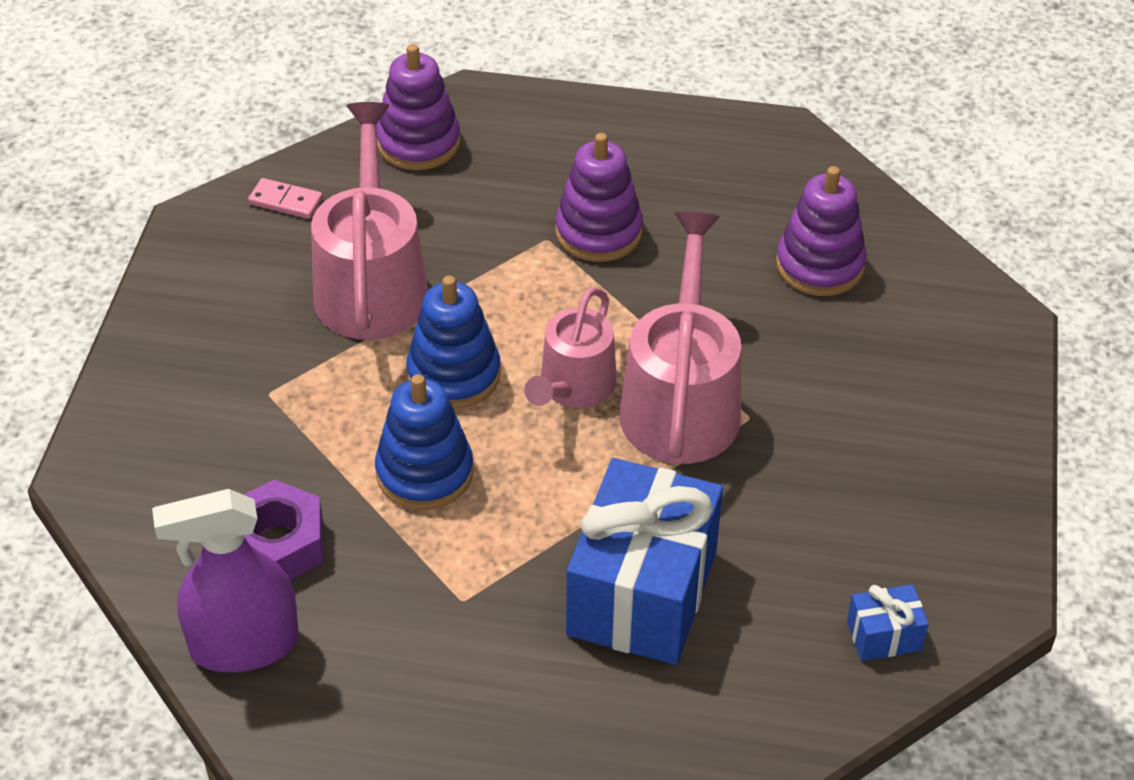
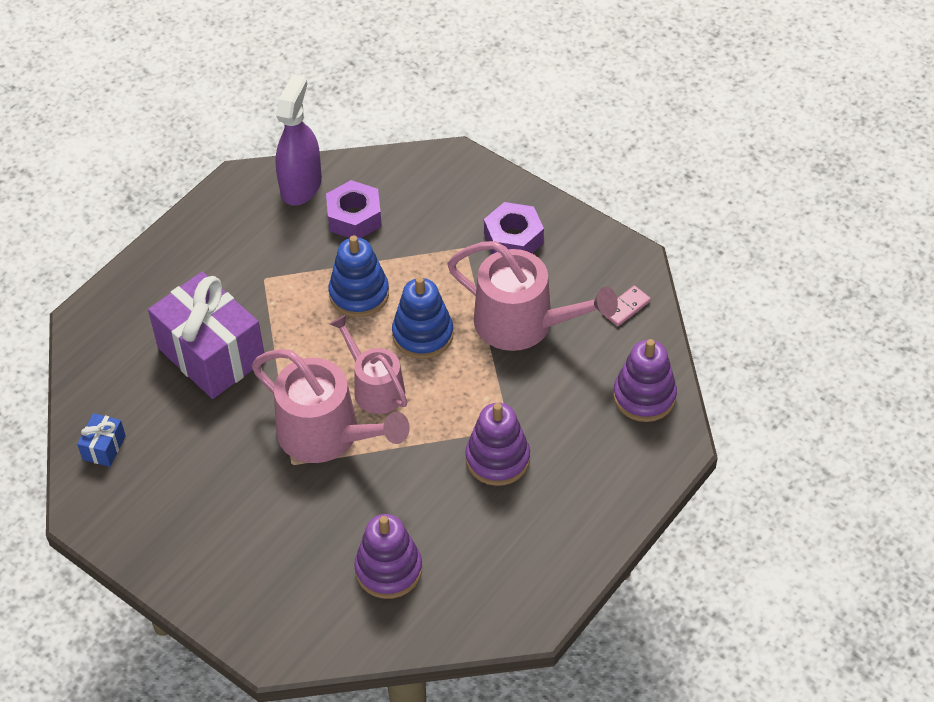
camera: 120 degrees right, 5 degrees up
blue gift [566,458,723,665] -> purple gift [148,272,264,399]
none -> purple nut [484,202,544,254]

